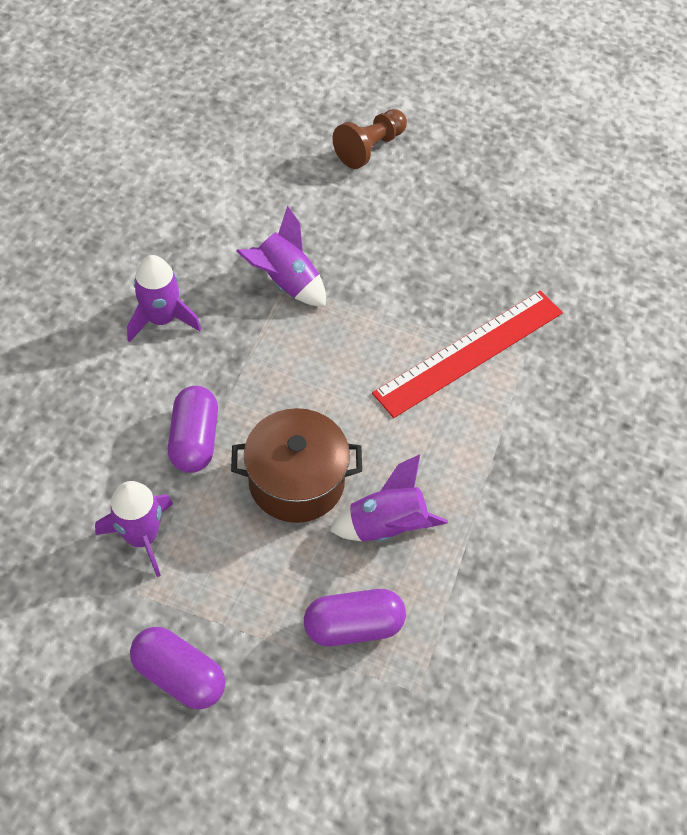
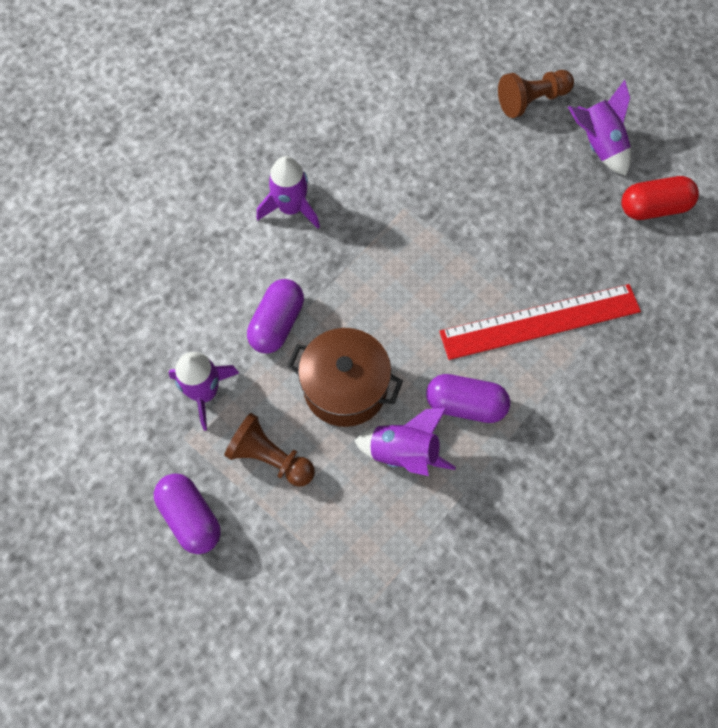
camera: 25 degrees right, 10 degrees up
purple rocket [236,206,326,306] -> purple rocket moved to [568,80,631,176]
purple capsule [304,589,406,646] -> purple capsule moved to [426,374,510,423]
none -> brown pawn [224,413,315,487]
none -> red capsule [621,176,699,220]

